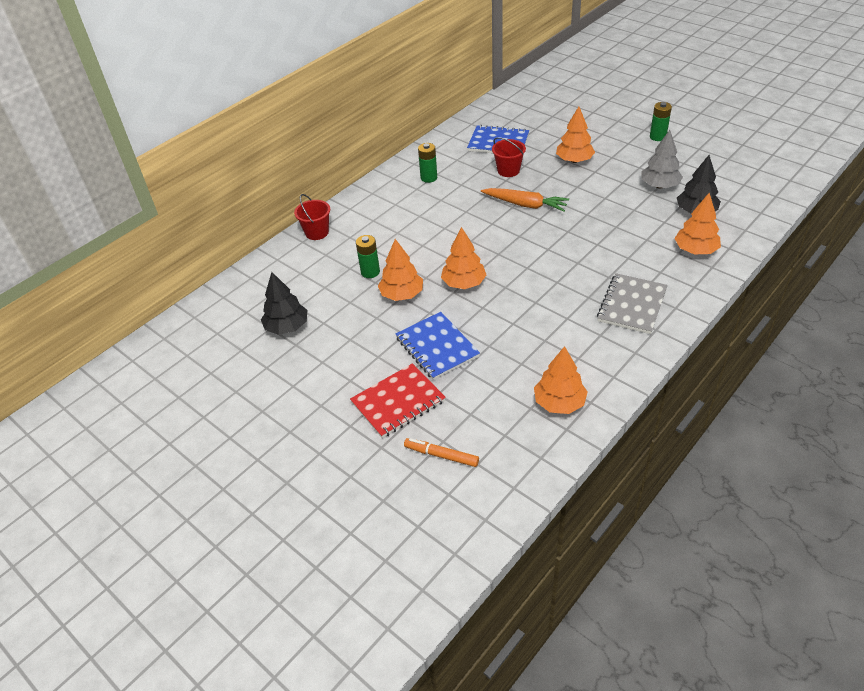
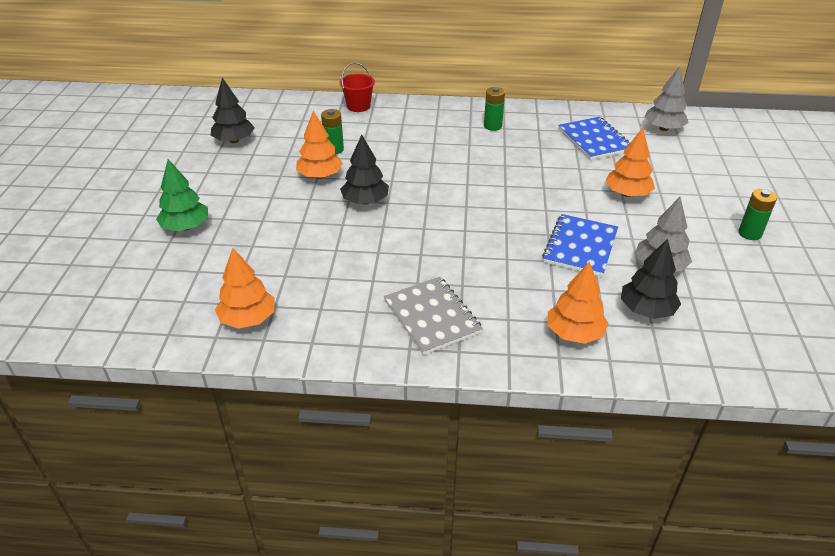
camera: 50 degrees right, 5 degrees down
red notebook [350,363,446,438] -> green tree [156,159,208,231]
blue notebook [396,312,480,380] -> blue notebook moved to [542,214,618,276]
orange marker [404,438,479,467] -> none
orange tree [441,227,486,289] -> black tree [340,135,389,205]
orange carrot [481,188,569,211] -> none
red bucket [492,137,526,177] -> none
grey notebook [597,273,668,334] -> grey notebook turned 75 degrees clockwise [384,277,483,355]
none -> grey tree [645,66,689,131]

